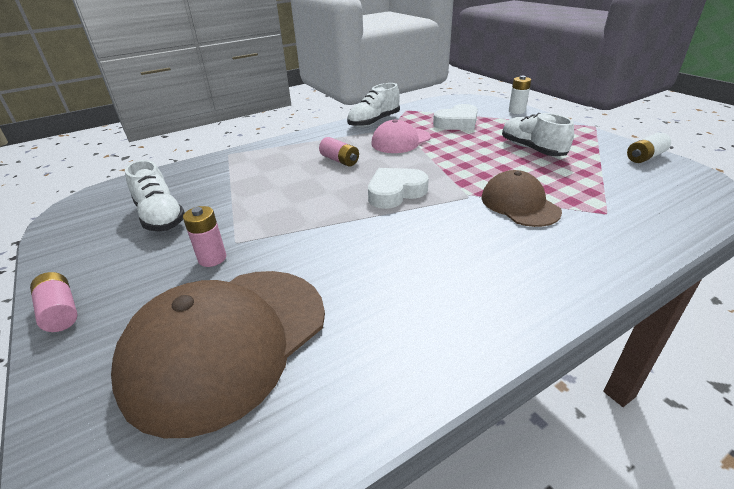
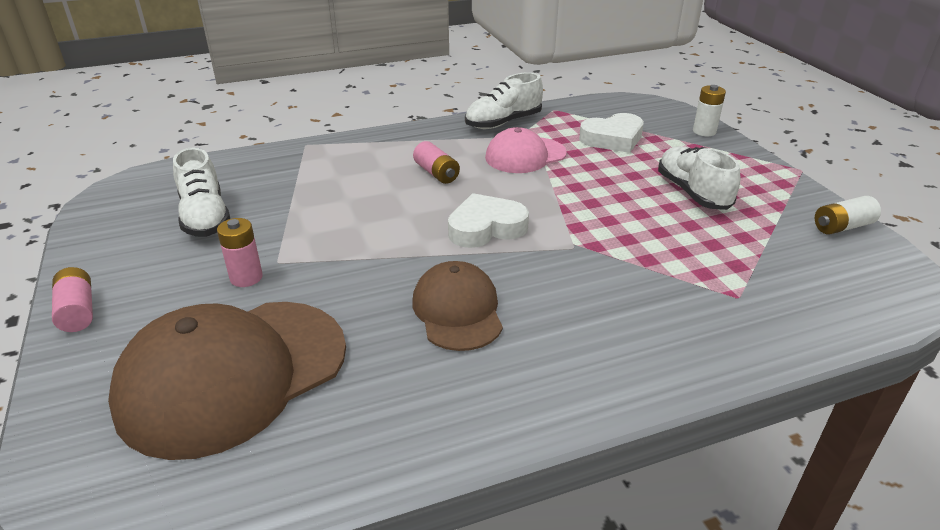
camera: 10 degrees right, 0 degrees up
brown cap [482,170,562,227] -> brown cap moved to [412,261,503,351]

